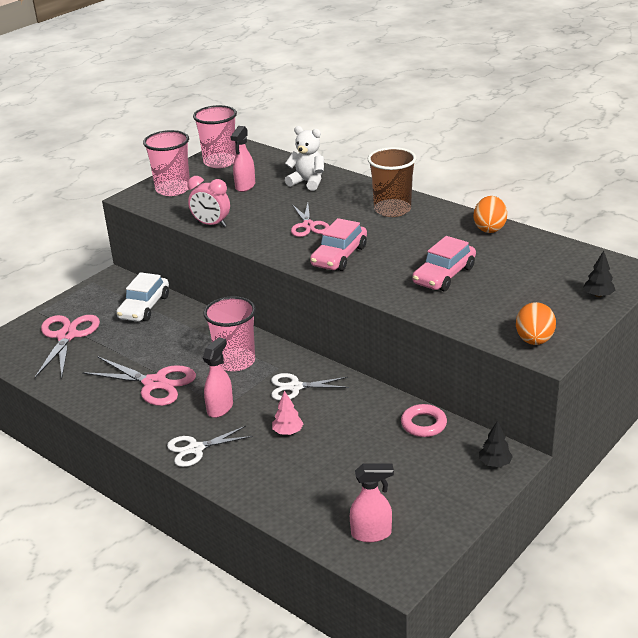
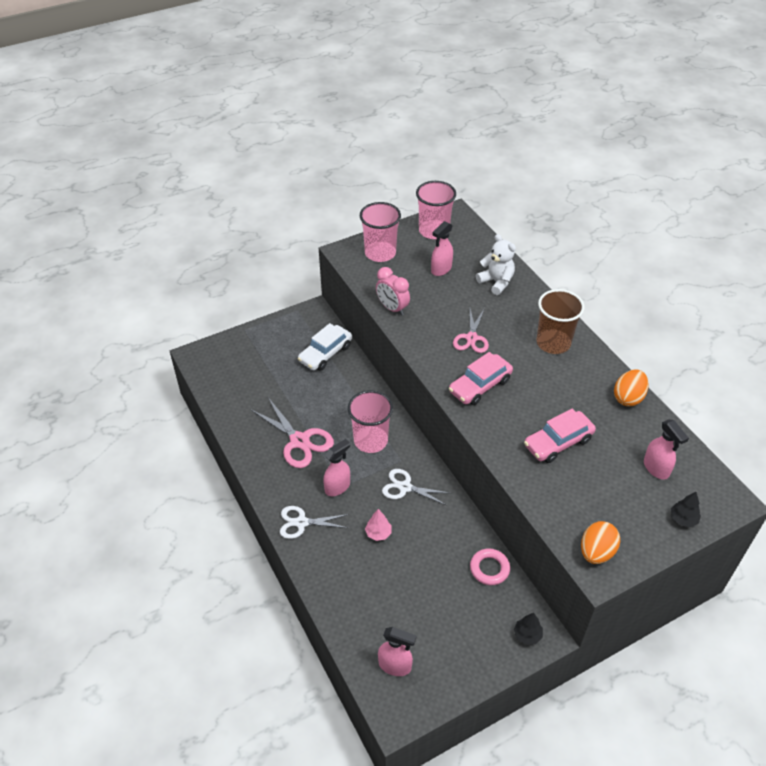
camera: 20 degrees right, 15 degrees up
pink scissors [35,315,100,378] -> none
none -> pink spray bottle [644,420,689,480]

